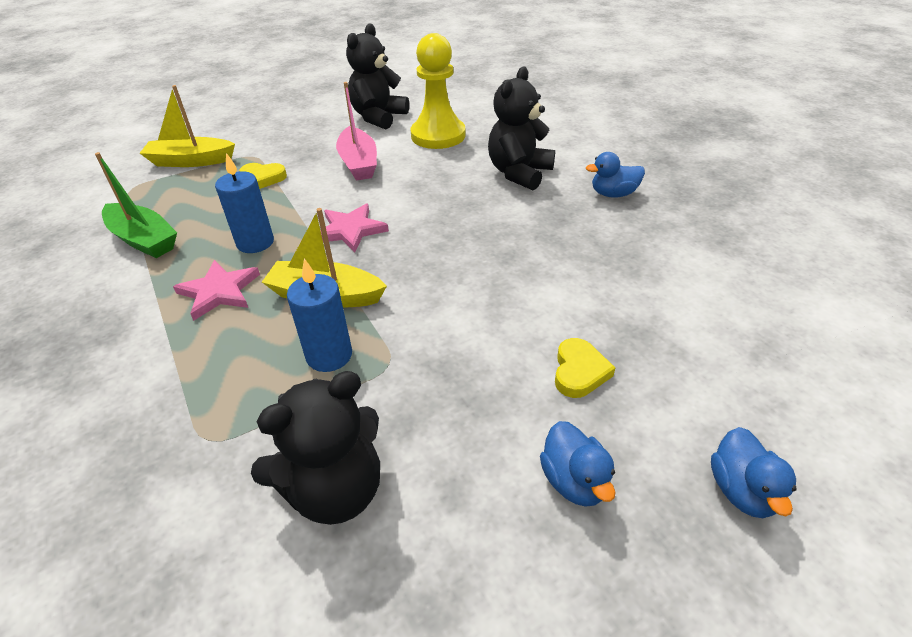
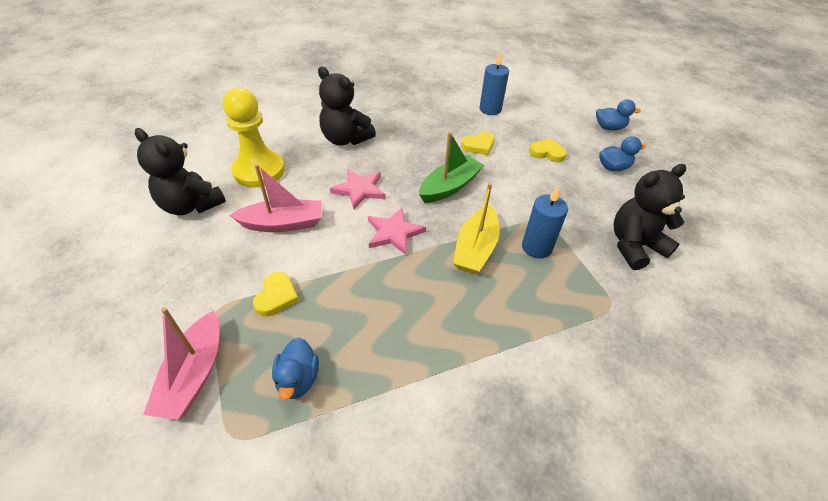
camera: 85 degrees left, 5 degrees up
green boat [95,152,177,258] -> green boat moved to [419,132,484,203]
yellow boat [140,85,235,167] -> pink boat [143,307,219,420]
pink star [173,260,260,321] -> pink star moved to [330,169,386,209]
blue candle [215,153,274,253] -> blue candle moved to [479,51,509,115]
black teddy bear [251,371,380,525] -> black teddy bear turned 90 degrees counterclockwise [613,164,686,270]
blue duck [586,152,645,198] -> blue duck moved to [272,337,319,401]
none -> yellow heart [461,132,495,155]

